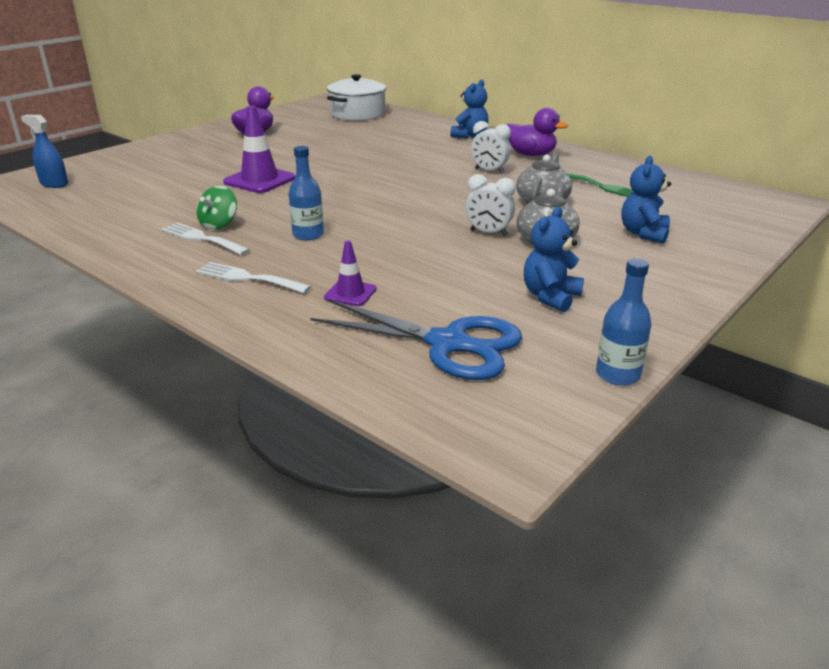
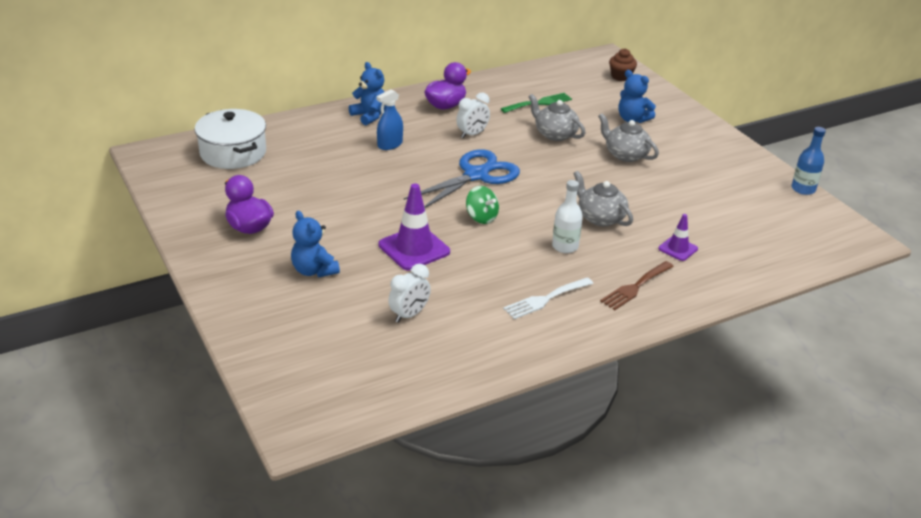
camera: 70 degrees left, 5 degrees up
blue spray bottle [21,115,68,188] -> blue spray bottle moved to [377,89,403,150]
green spinning top [196,186,237,230] -> green spinning top moved to [466,186,499,224]
white fork [196,262,311,294] -> brown fork [600,261,674,310]
blue bottle [288,146,324,240] -> white bottle [552,180,583,253]
blue scissors [310,300,522,380] -> blue scissors moved to [404,149,520,208]
white clock [465,174,516,236] -> white clock moved to [388,264,431,323]
blue teddy bear [524,206,584,312] -> blue teddy bear moved to [291,211,340,277]
none -> grey teapot [573,171,633,226]
none -> brown cupcake [609,48,637,81]

